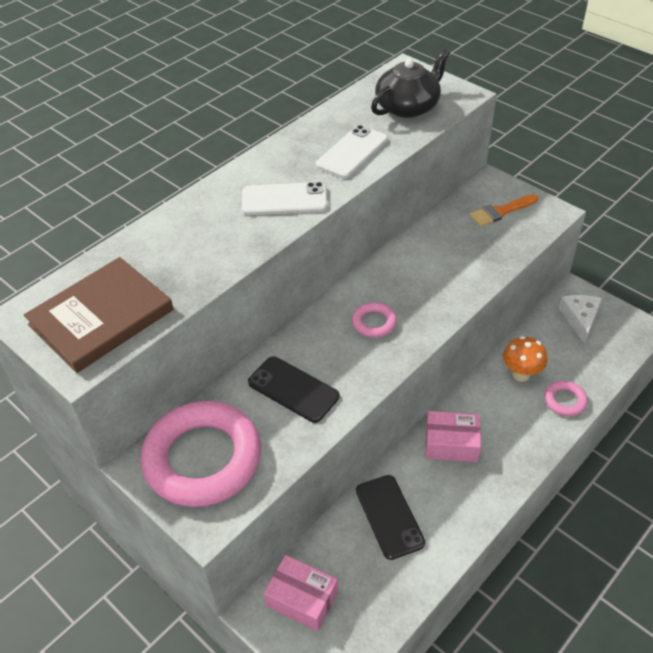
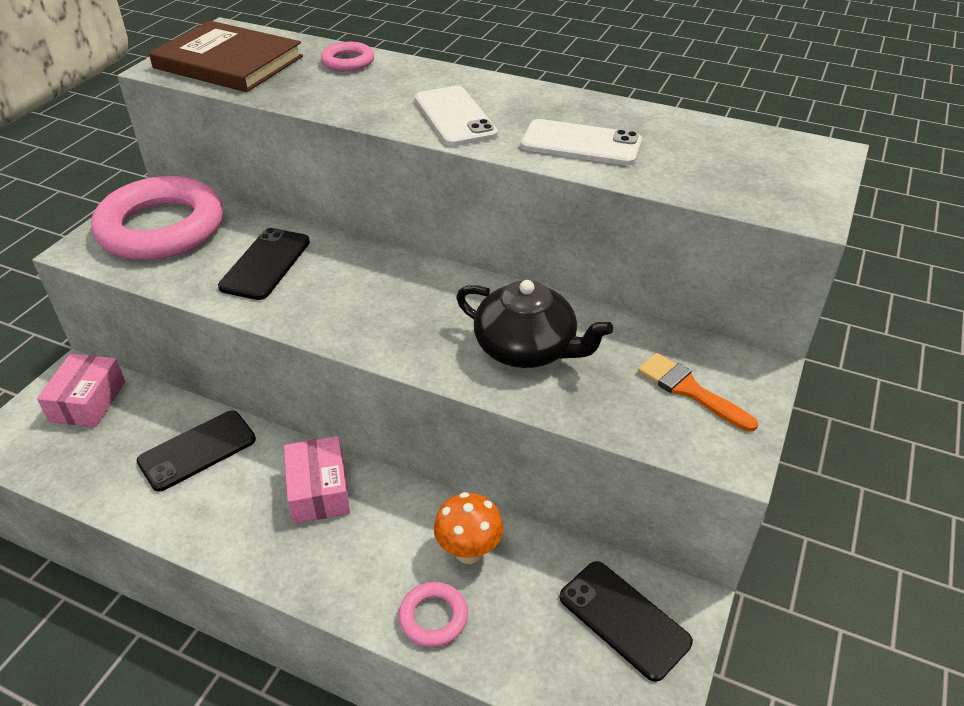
camera: 70 degrees right, 5 degrees down
pink ring [352,302,397,338] -> pink ring moved to [321,42,374,72]
black teapot [371,49,450,118] -> black teapot moved to [456,280,613,368]
white cheese [559,295,602,344] -> black phone [560,561,693,682]

